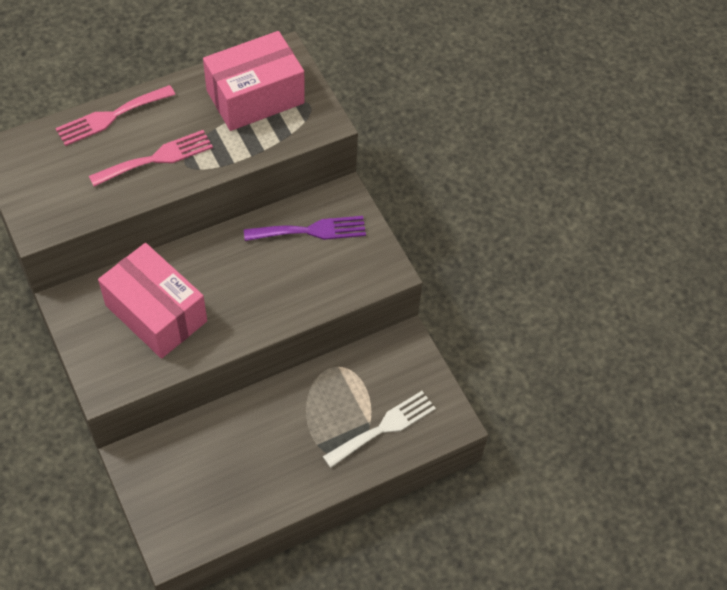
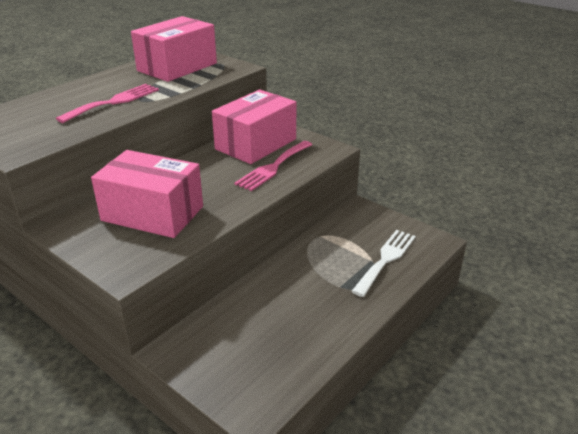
camera: 20 degrees left, 25 degrees down
pink fork [55,85,175,146] -> pink fork moved to [234,141,312,191]
purple fork [244,216,366,241] -> pink box [212,90,296,164]

